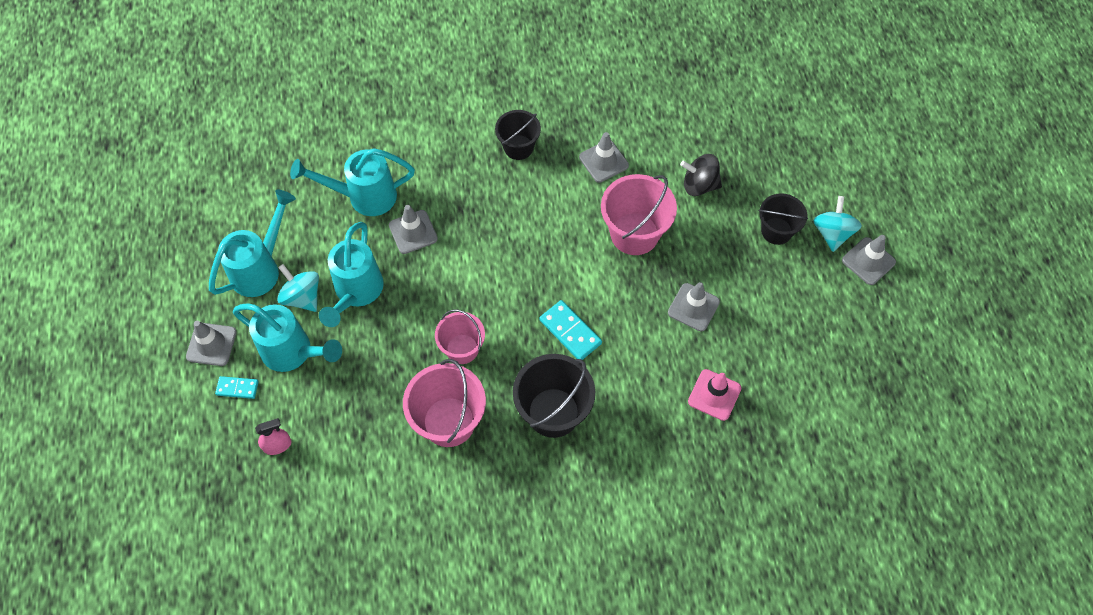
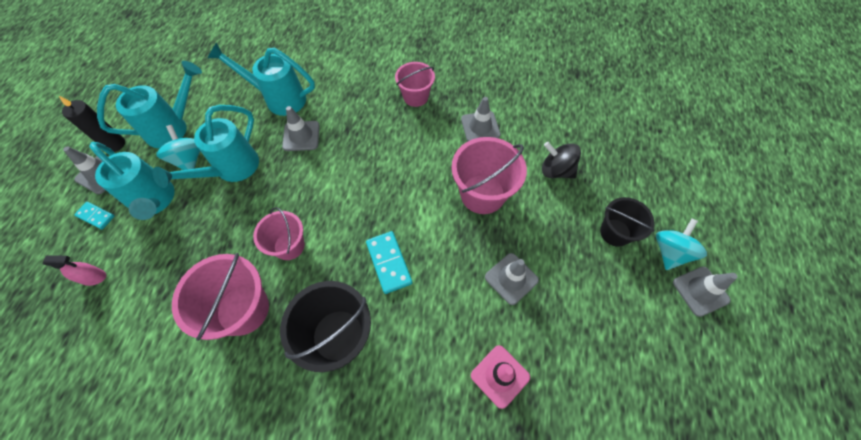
camera: 20 degrees right, 0 degrees up
black bucket [495,110,541,160] -> pink bucket [395,62,435,107]
none -> black candle [58,95,125,152]

